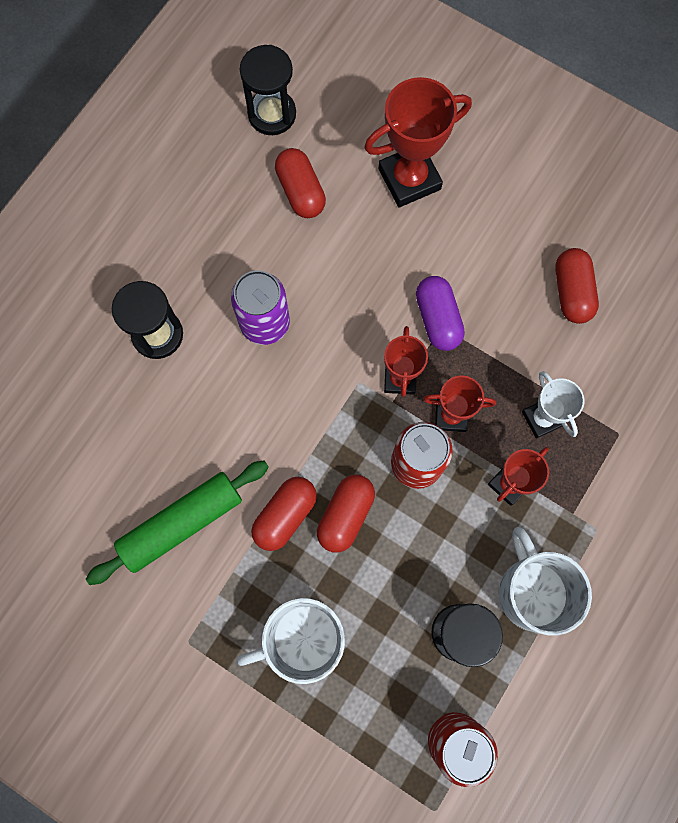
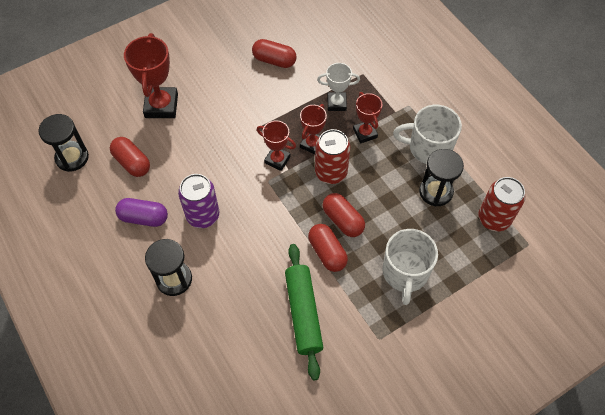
camera: 65 degrees left, 15 degrees down
red capsule [275,148,326,218] -> red capsule turned 45 degrees clockwise [110,137,150,177]
purple capsule [416,276,465,351] -> purple capsule moved to [115,198,168,227]

